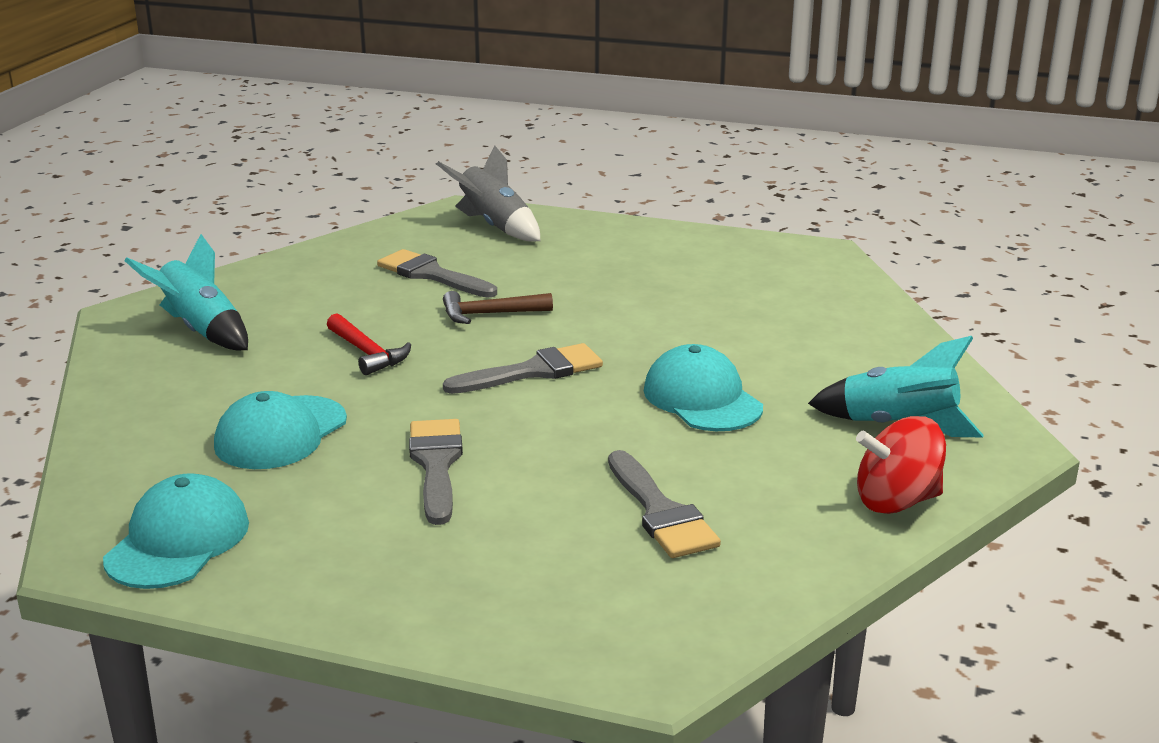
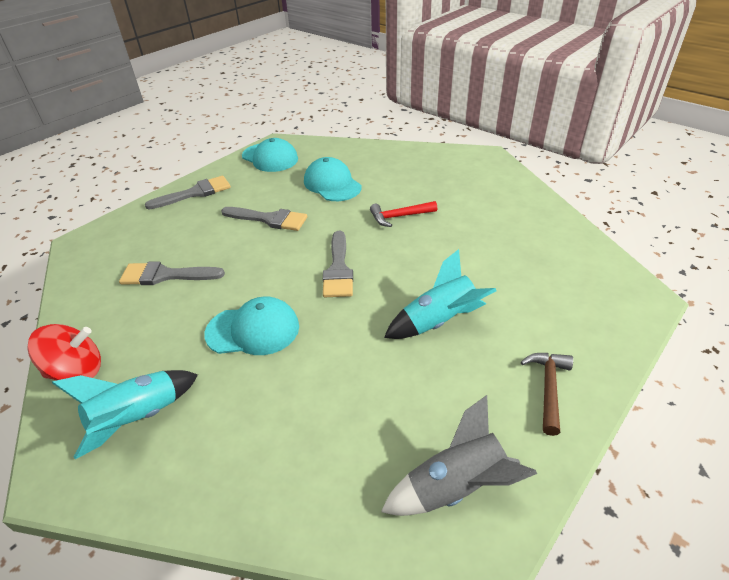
camera: 115 degrees right, 15 degrees up
turquoise rocket [125,234,248,350] -> turquoise rocket moved to [384,249,497,339]
grey brush [377,249,497,298] -> grey brush moved to [145,176,231,209]
grey rocket [437,145,541,242] -> grey rocket moved to [381,395,537,516]
brown hammer [443,291,553,324] -> brown hammer moved to [521,353,573,436]
red spinning top [856,416,946,514] -> red spinning top turned 60 degrees clockwise [27,324,101,381]

